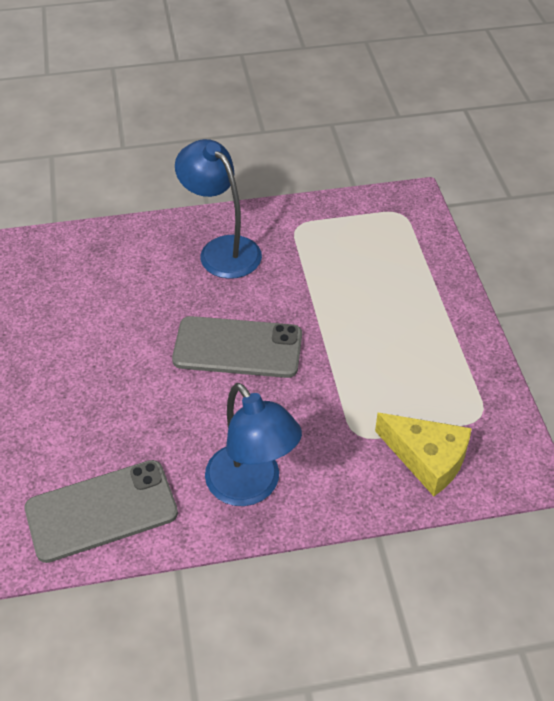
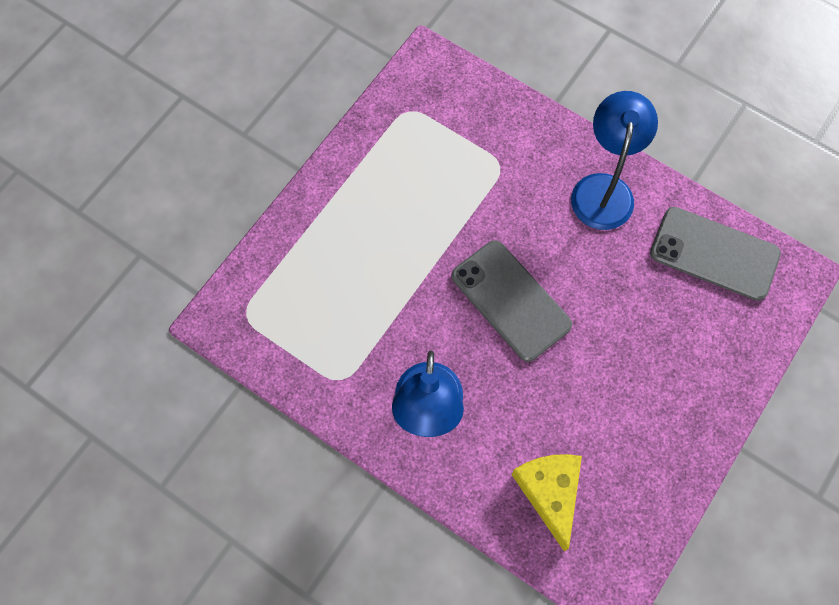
camera: 135 degrees left, 20 degrees up
yellow cheese [375,413,472,496] -> yellow cheese moved to [511,454,582,551]

